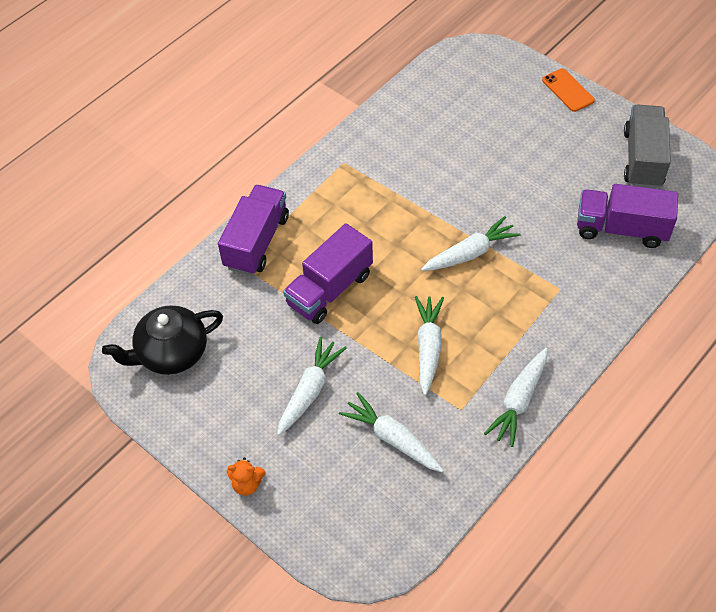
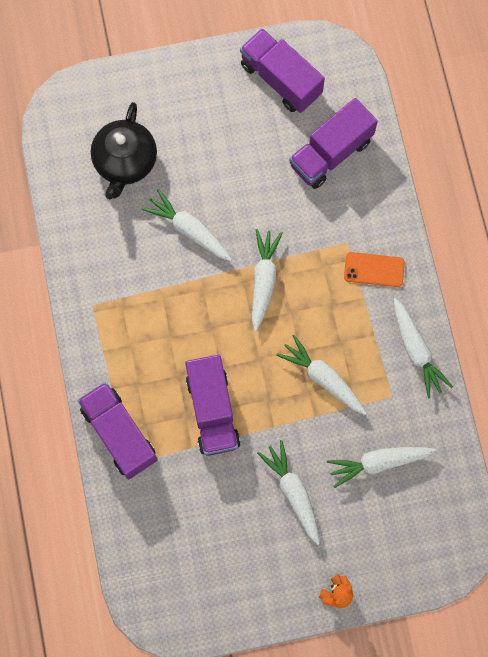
camera: 55 degrees left, 20 degrees up
black teapot [102,306,223,375] -> black teapot moved to [91,102,157,199]
orange phone [542,69,595,112] -> orange phone moved to [344,252,405,287]
grey truck [624,104,671,189] -> purple truck [240,28,325,113]
none -> white carrot [142,189,232,261]

